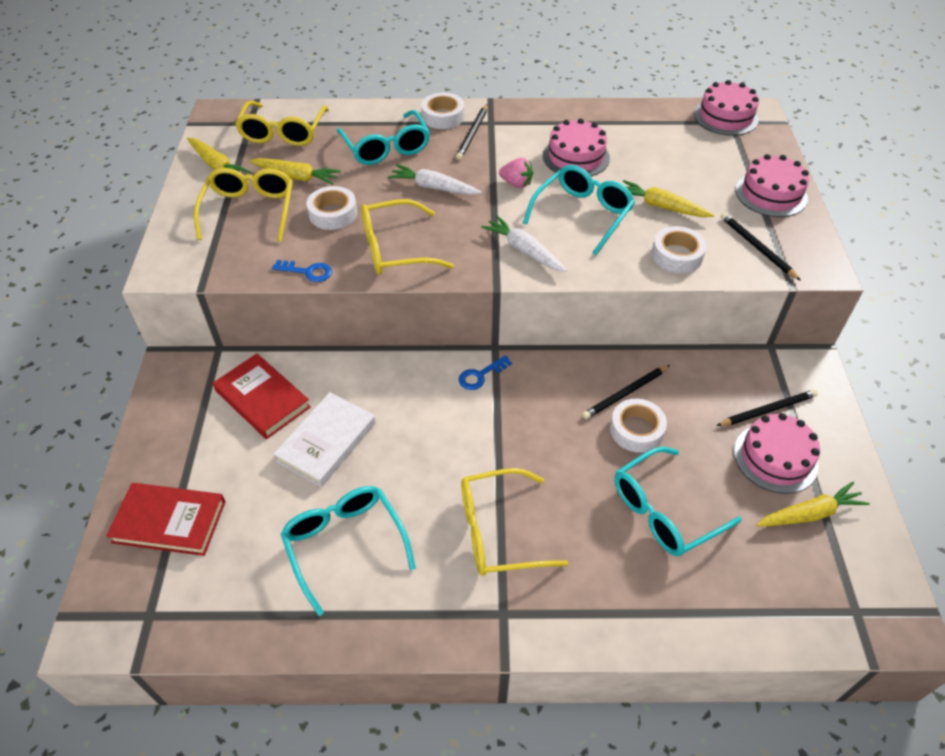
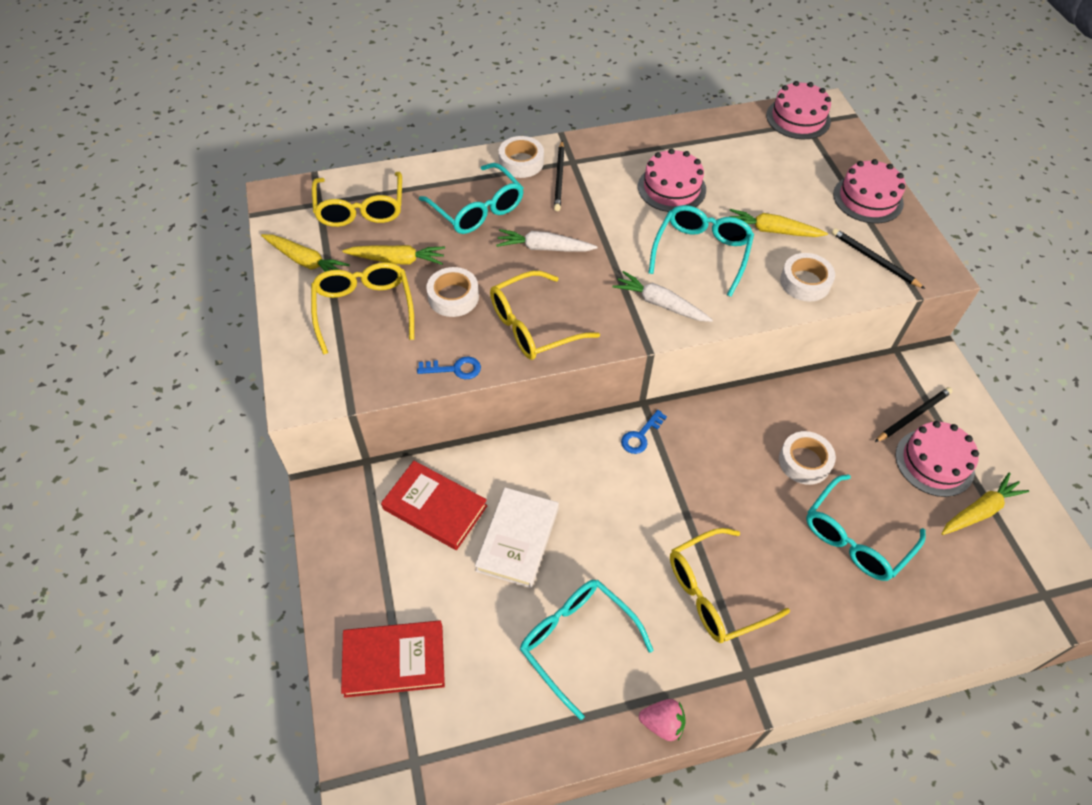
camera: 15 degrees left, 5 degrees up
pink strawberry [499,158,533,188] -> pink strawberry moved to [639,699,686,741]
black pencil [582,365,670,419] -> none

